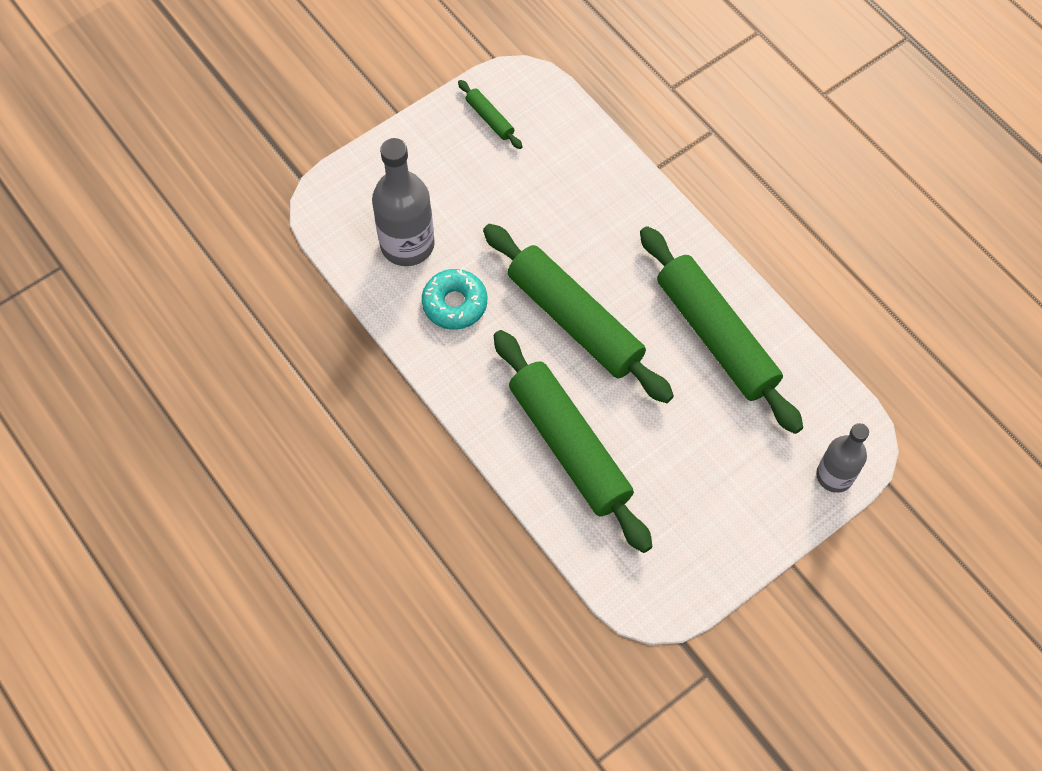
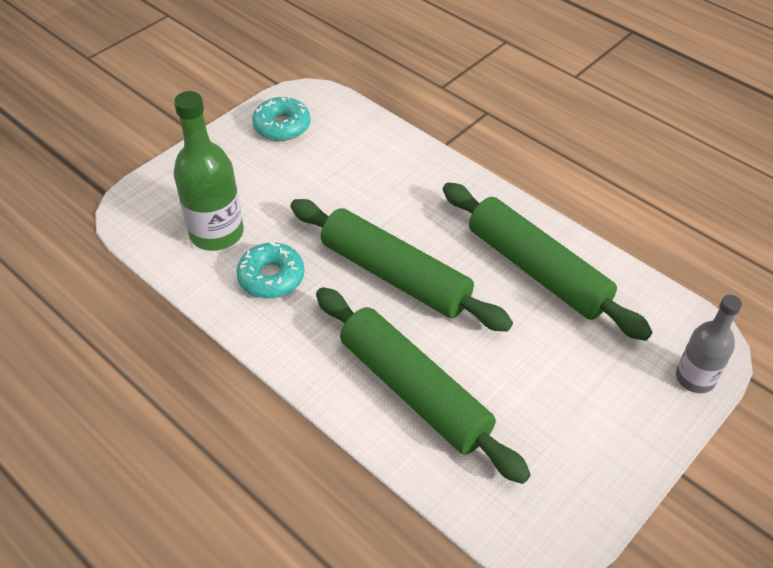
camera: 10 degrees left, 15 degrees down
grey bottle [372,138,435,266] -> green bottle [173,91,244,251]
green rolling pin [458,80,523,149] -> turquoise donut [252,96,310,141]

